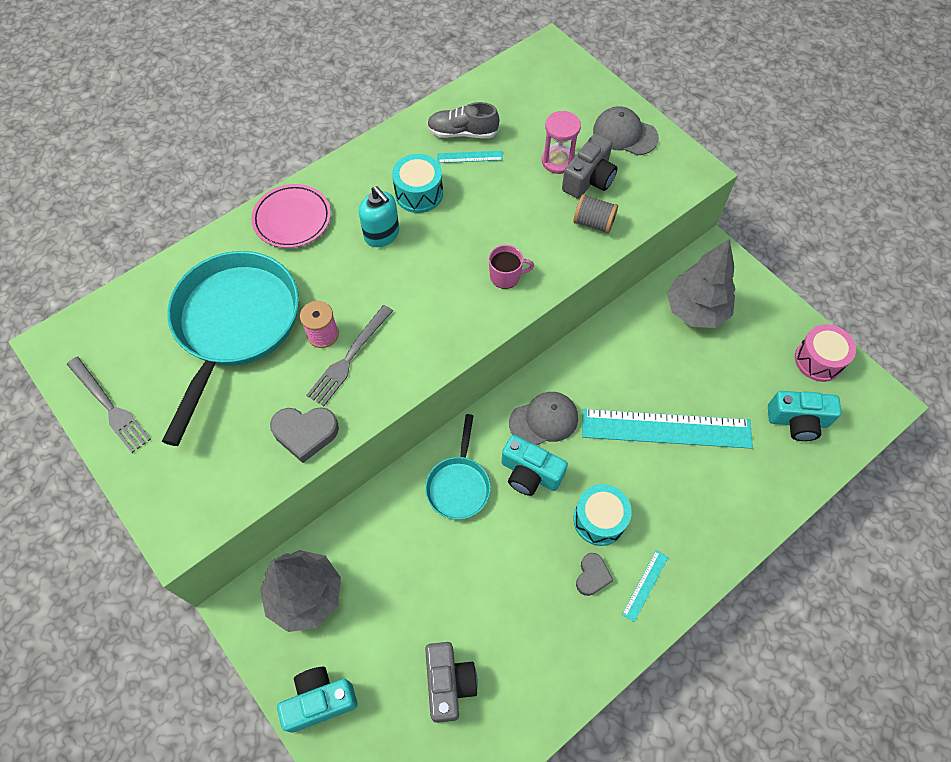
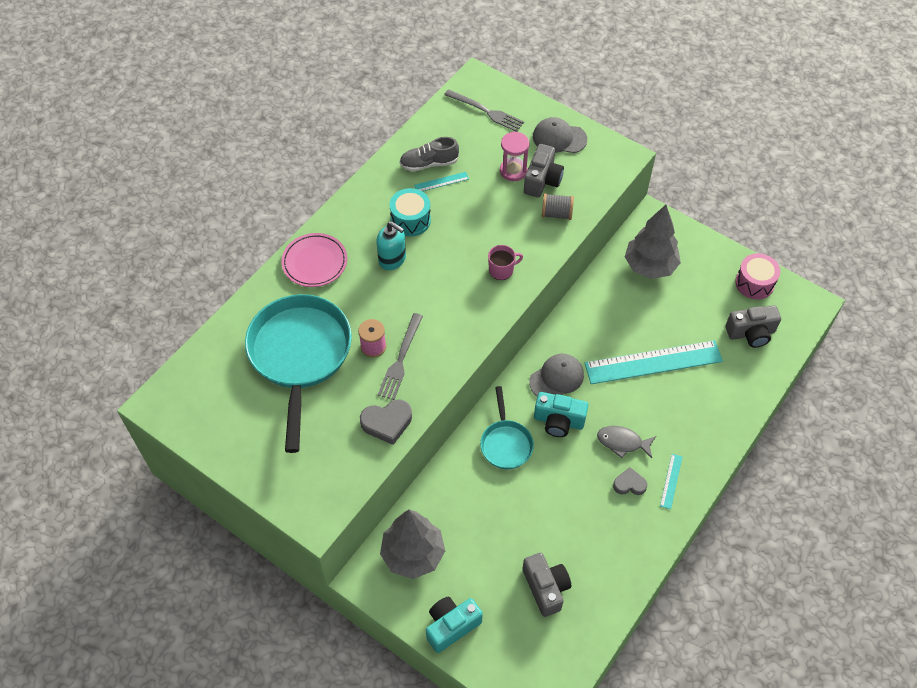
camera: 15 degrees left, 5 degrees down
grey fork [67,357,151,453] -> grey fork moved to [444,89,524,132]
turquoise drum [573,484,632,546] -> grey fish [597,426,656,458]
grey heart [576,553,613,596] -> grey heart turned 90 degrees counterclockwise [613,467,647,495]
turquoise camera [768,391,841,441] -> grey camera [726,305,781,348]

